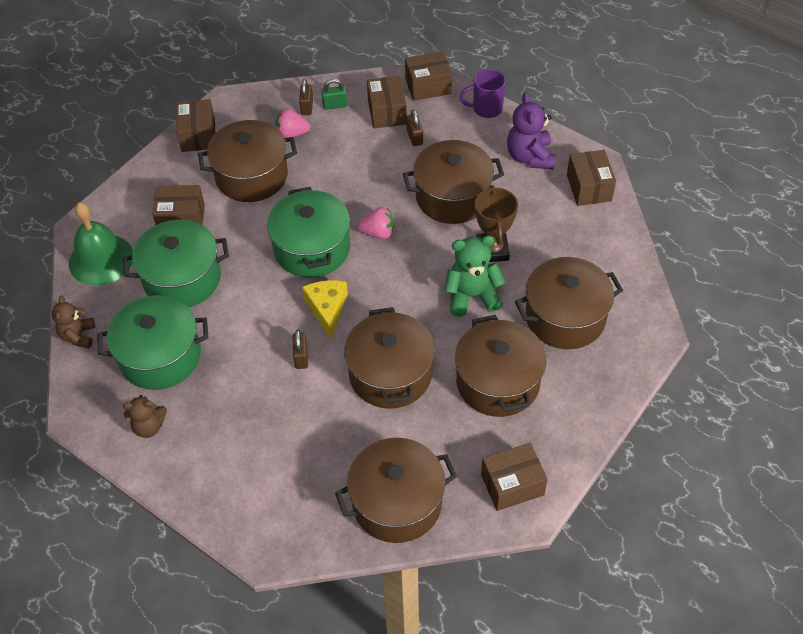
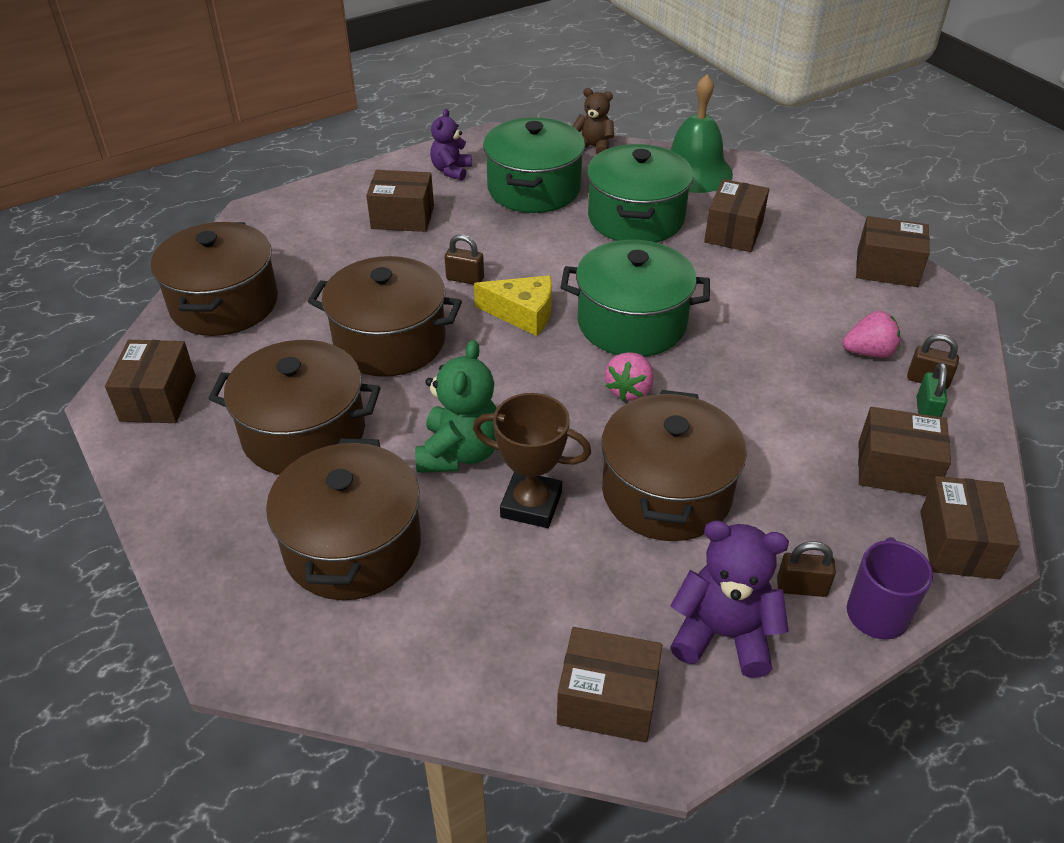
camera: 110 degrees right, 10 degrees down
brown teddy bear [123,395,167,438] -> purple teddy bear [430,109,472,181]
brown pot [198,120,297,202] -> none
pink strawberry [275,109,310,138] -> pink strawberry turned 60 degrees clockwise [842,311,900,358]
brown padlock [407,109,423,146] -> brown padlock moved to [777,541,836,597]
none -> brown box [366,170,434,232]

